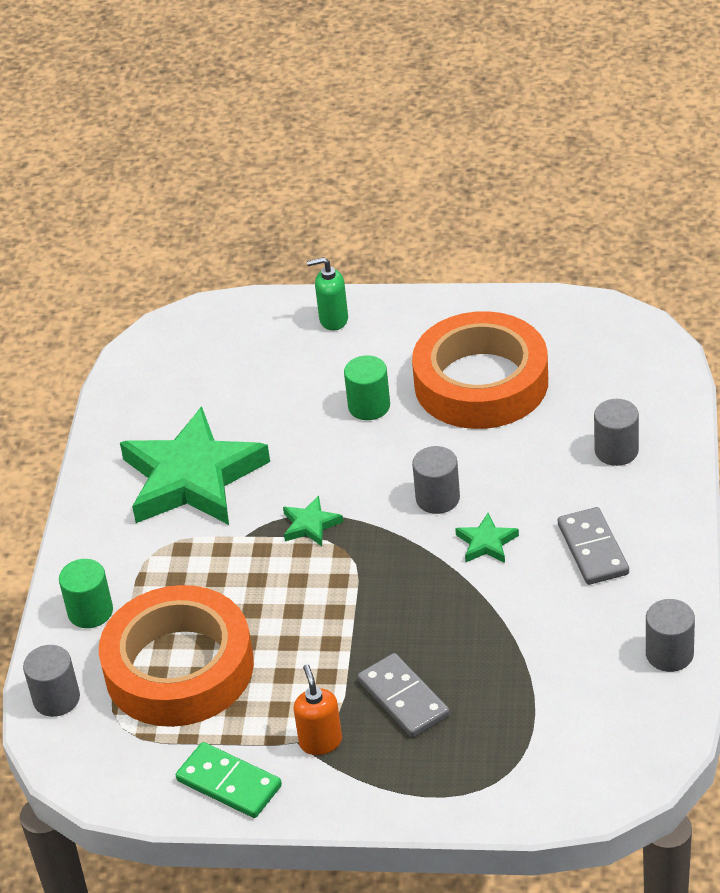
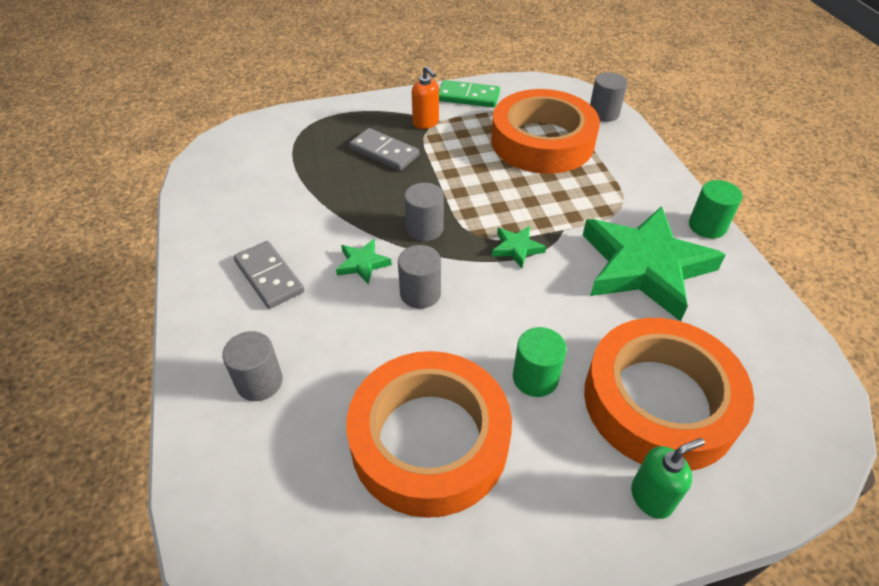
camera: 155 degrees right, 5 degrees up
green cylinder [59,559,113,628] -> green cylinder moved to [689,180,743,239]
grey cylinder [646,599,695,672] -> grey cylinder moved to [405,183,444,241]
none -> orange tape [584,318,754,471]

